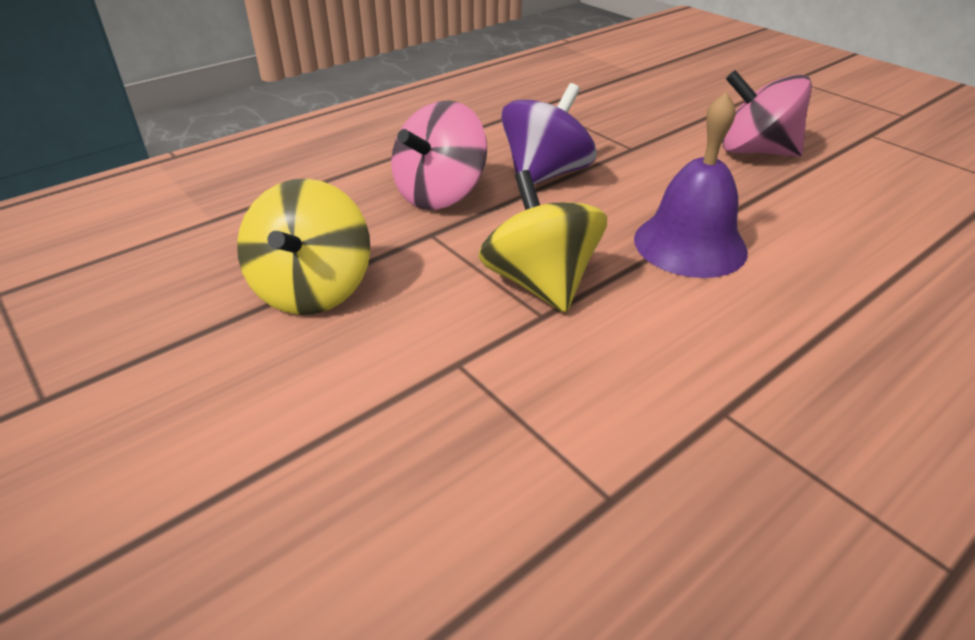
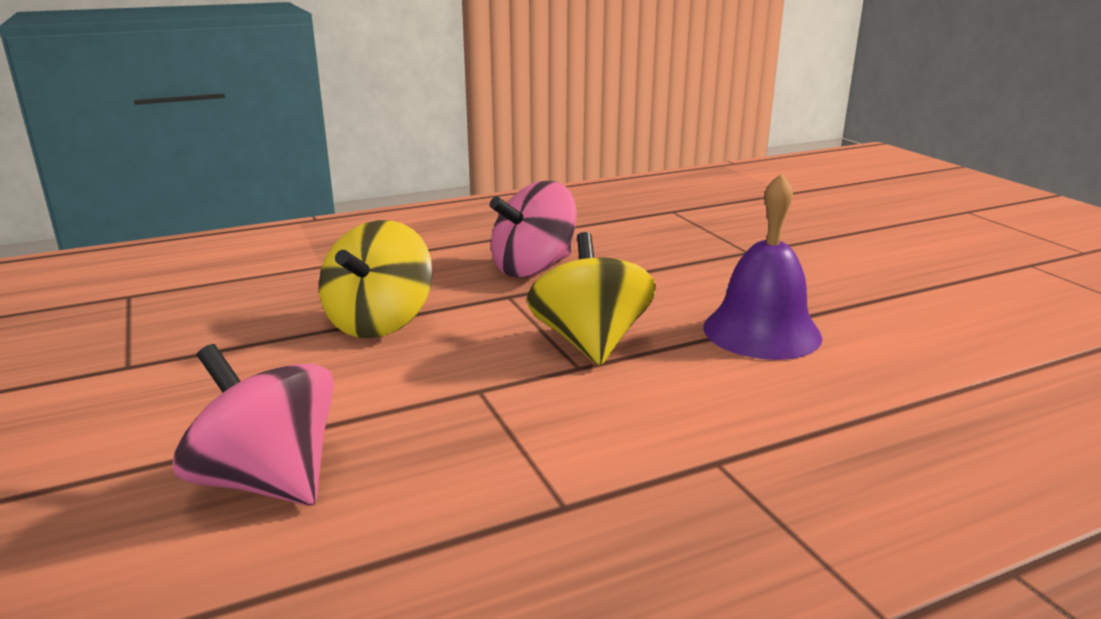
camera: 15 degrees right, 15 degrees down
purple spinning top [501,83,597,184] -> none
pink spinning top [722,70,812,157] -> pink spinning top moved to [173,344,334,506]

